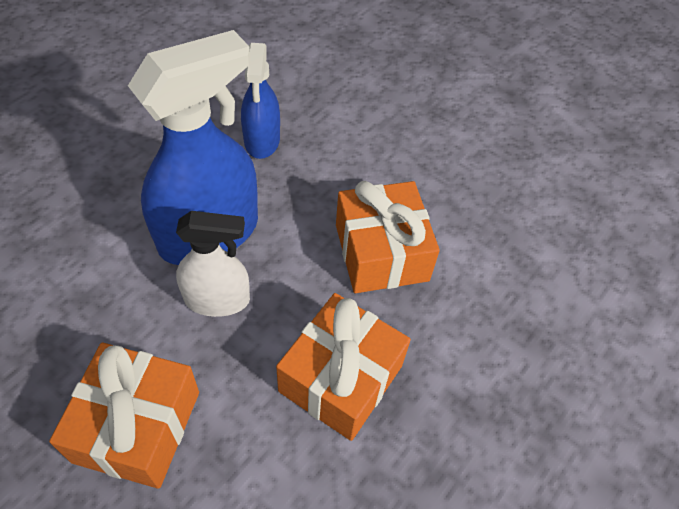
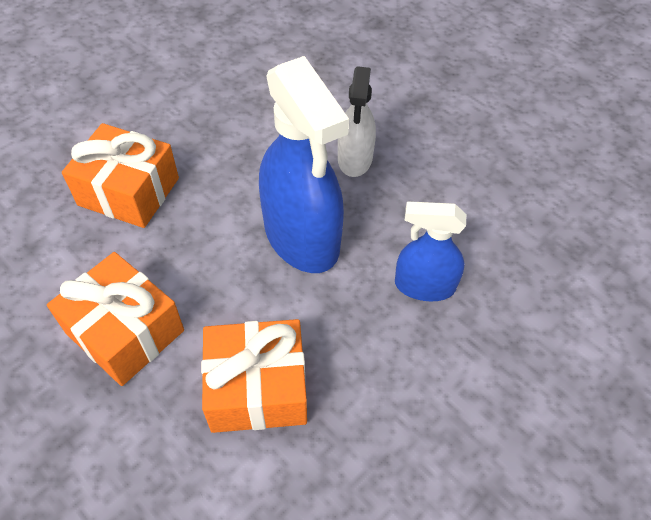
camera: 100 degrees right, 0 degrees up
white spray bottle [176,211,250,317] -> white spray bottle moved to [338,66,376,177]

